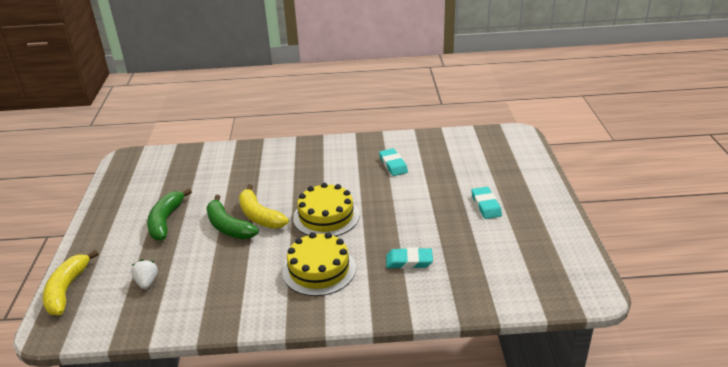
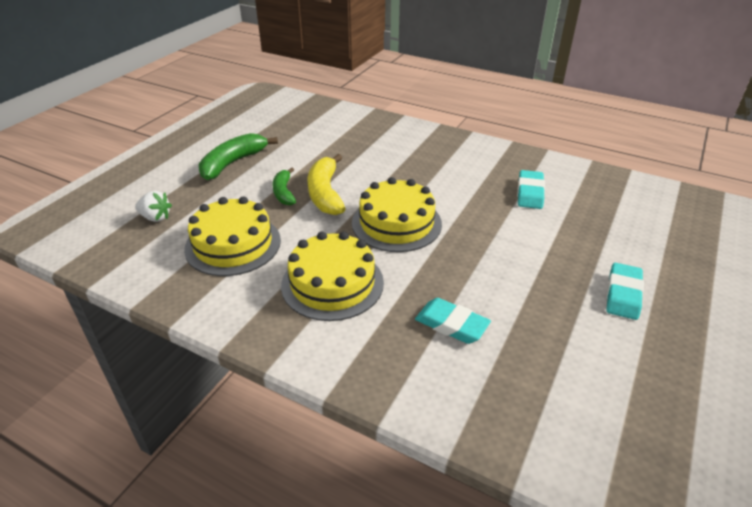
camera: 30 degrees right, 5 degrees up
yellow banana [43,250,99,315] -> none
white strawberry [131,259,158,289] -> white strawberry turned 90 degrees clockwise [135,191,172,222]
green banana [206,195,259,239] -> green banana [272,167,296,206], size x0.62
none -> yellow cake [184,197,281,276]

